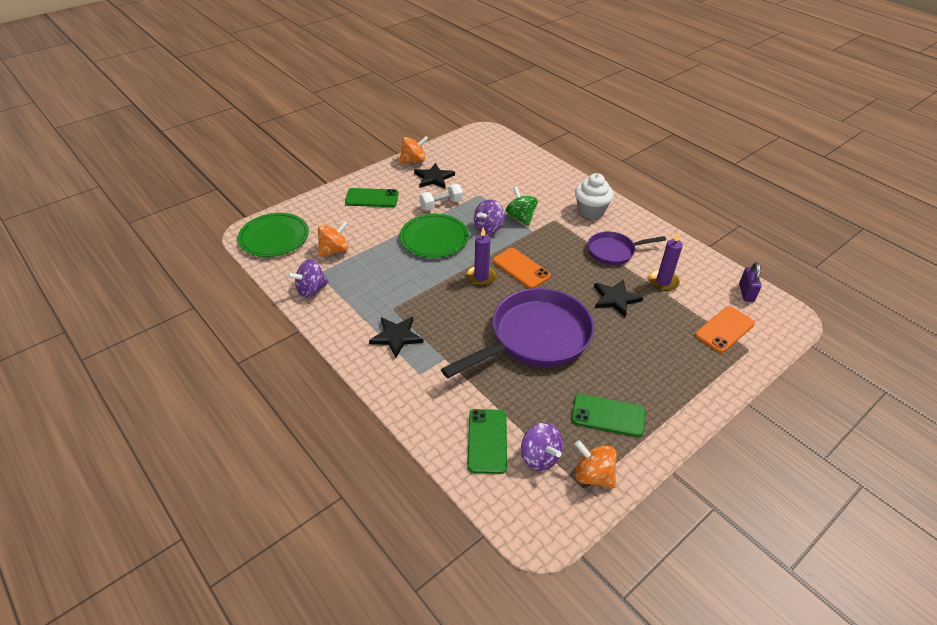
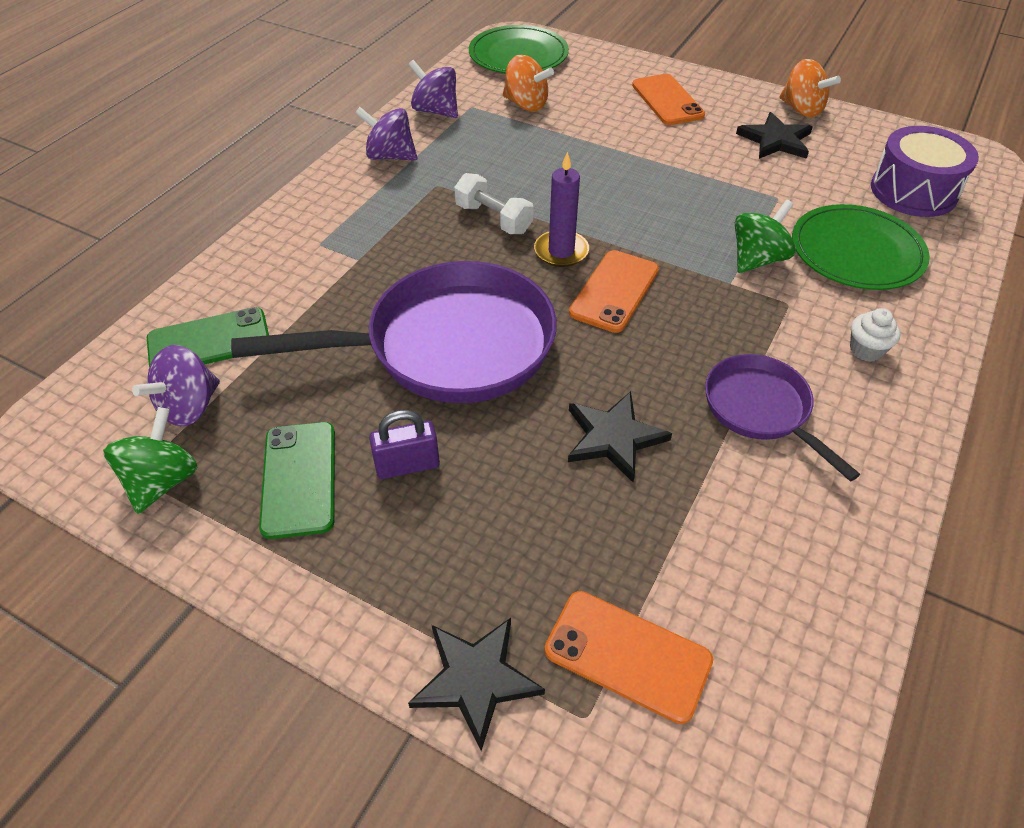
camera: 70 degrees right, 5 degrees up
green phone [345,188,399,207] -> orange phone [632,74,705,125]
black star [369,317,424,358] -> black star moved to [408,618,545,751]
green plate [400,214,469,258] -> green plate moved to [792,204,930,290]
white dumbbell [419,184,463,210] -> white dumbbell moved to [454,173,534,234]
purple pan [441,288,594,378] -> purple pan turned 45 degrees counterclockwise [231,261,557,403]
purple spinning top [474,199,505,234] -> purple spinning top moved to [355,107,417,161]
white cupcake [575,173,614,219] -> white cupcake [850,308,901,362], size x0.55
orange spinning top [575,440,617,488] -> green spinning top [103,407,197,514]
purple candle [648,232,683,291] -> none
purple padlock [739,262,762,302] -> purple padlock moved to [369,410,440,479]
none -> purple drum [871,126,979,217]

